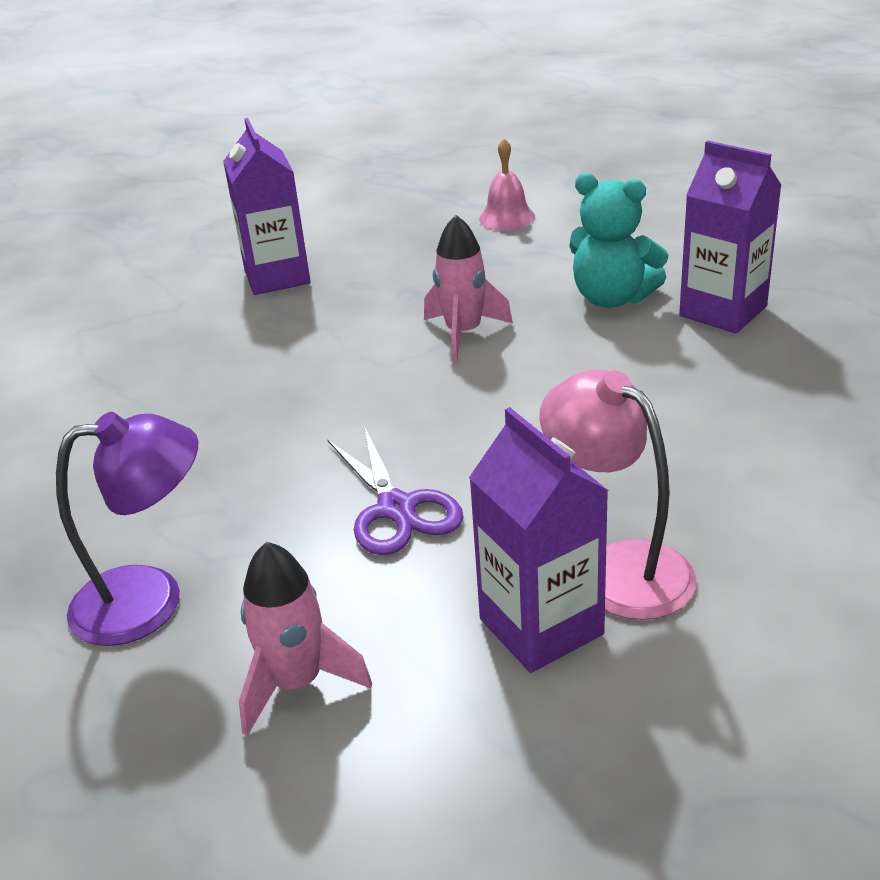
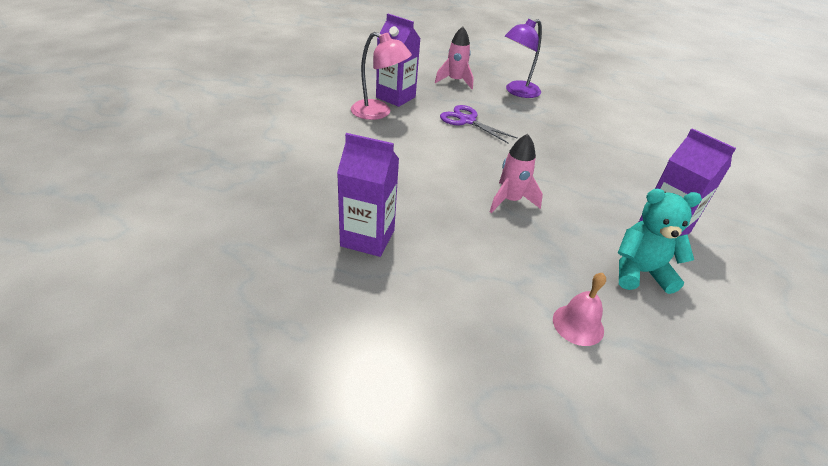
camera: 150 degrees right, 5 degrees up
turquoise teddy bear [569,173,669,308] -> turquoise teddy bear moved to [618,189,702,294]

